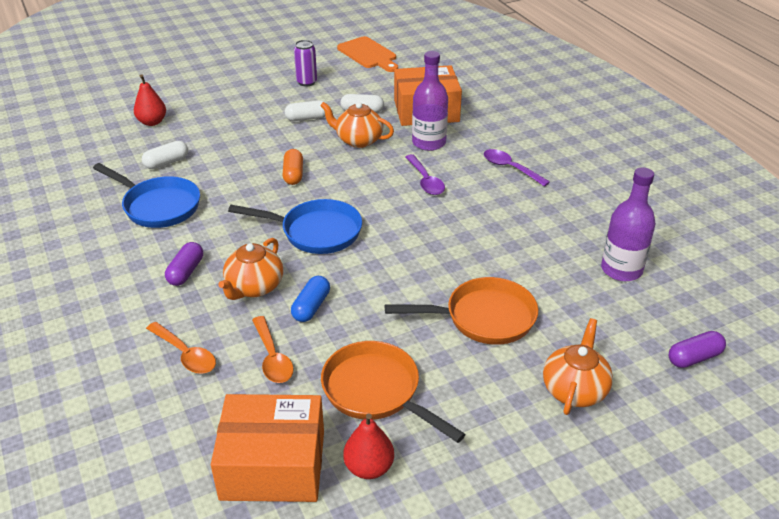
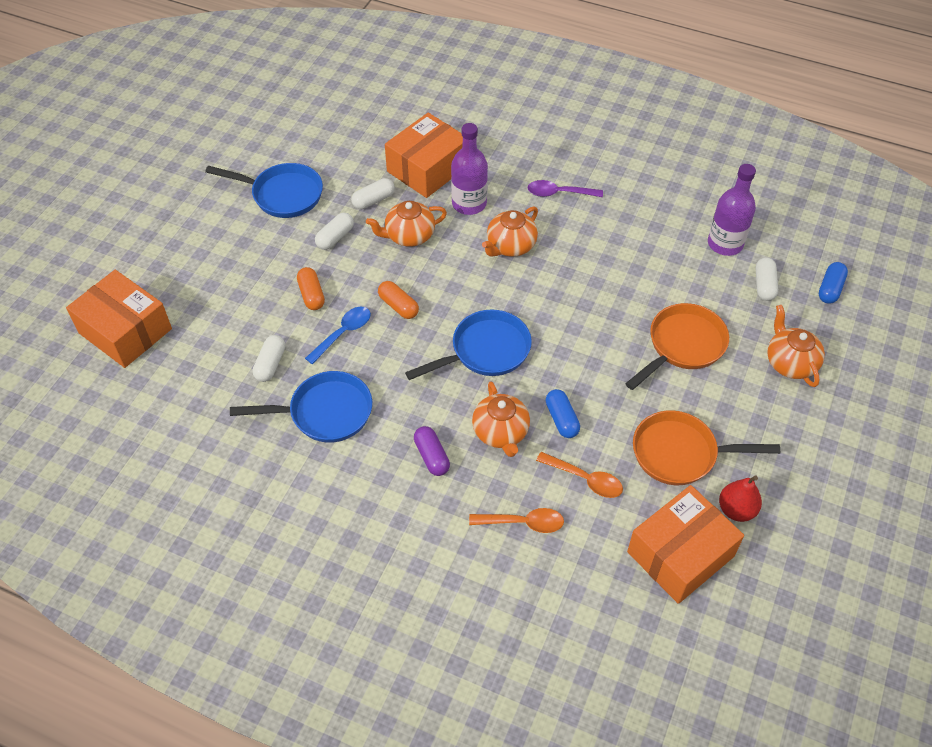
camera: 40 degrees left, 15 degrees up
red pear [134,74,166,126] -> none
purple can [294,40,317,87] -> blue pan [205,163,323,218]
orange cutting board [337,36,398,72] -> none
purple spoon [405,154,445,195] -> orange teapot [482,206,538,257]
purple capsule [669,331,726,368] -> blue capsule [819,262,848,304]
none -> orange box [66,270,172,368]
none -> orange capsule [297,267,325,310]
none -> blue spoon [305,306,371,364]
none -> white capsule [756,257,778,301]

